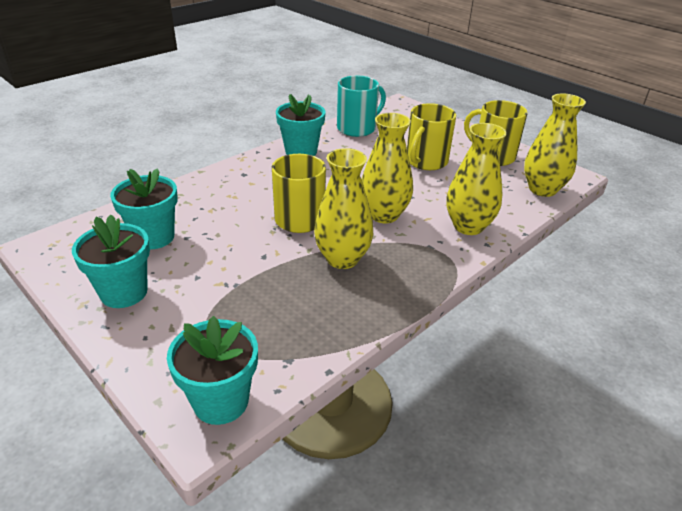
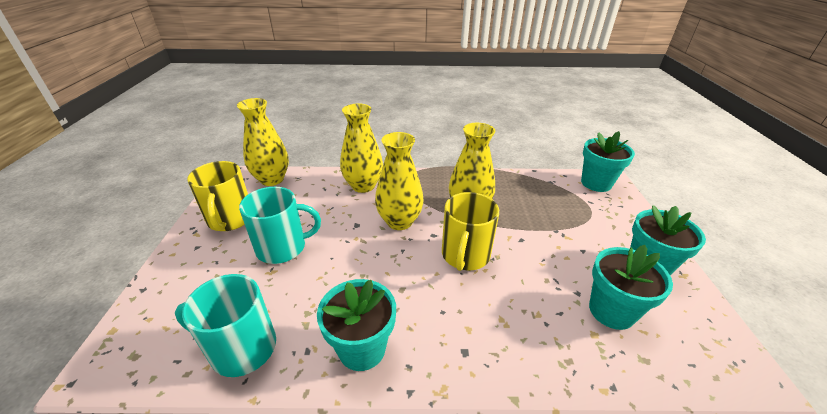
camera: 135 degrees left, 0 degrees up
yellow mug [407,103,456,170] -> turquoise mug [239,187,321,264]

